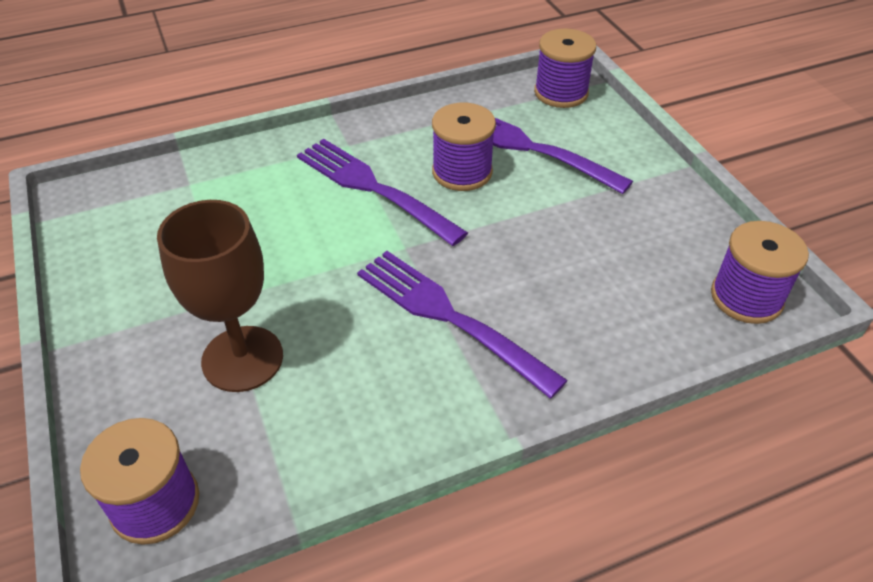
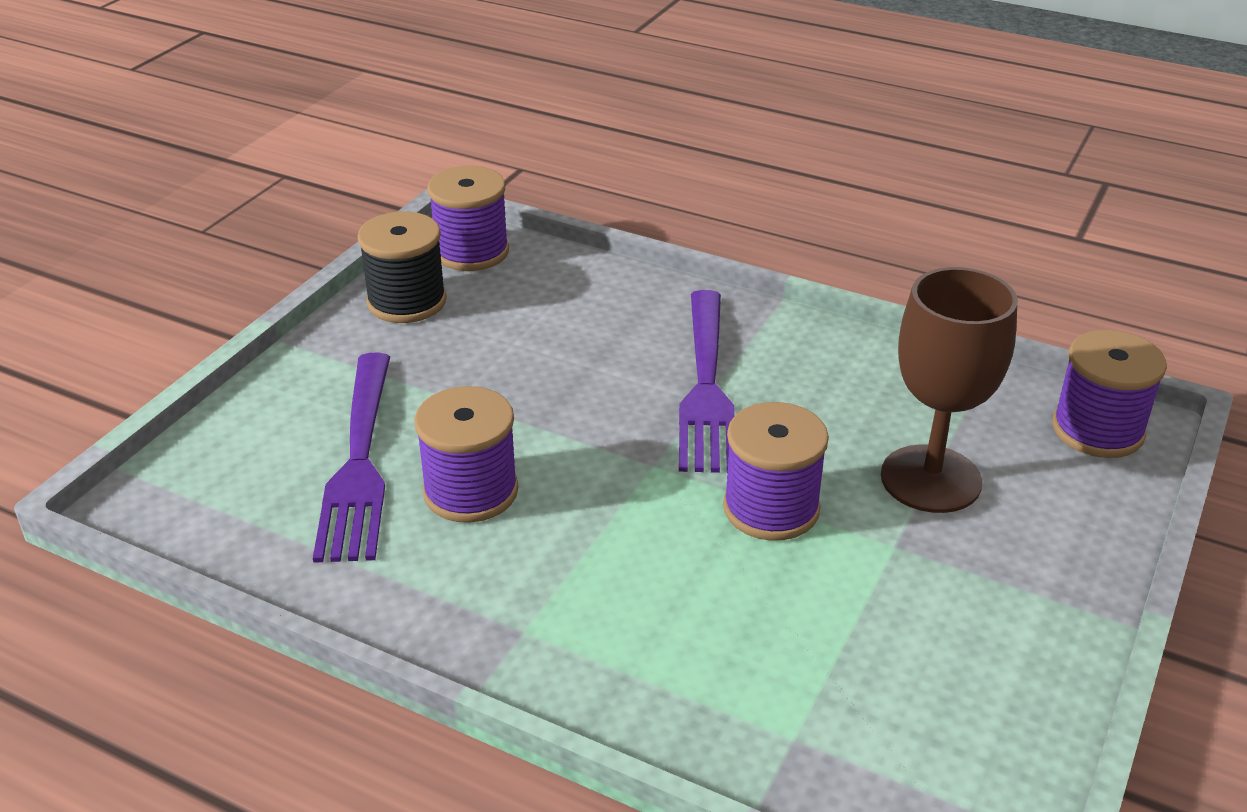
camera: 130 degrees left, 10 degrees down
purple fork [297,139,468,246] -> none
purple spool [534,28,596,108] -> purple spool moved to [723,402,829,541]
none -> black spool [357,212,447,323]

